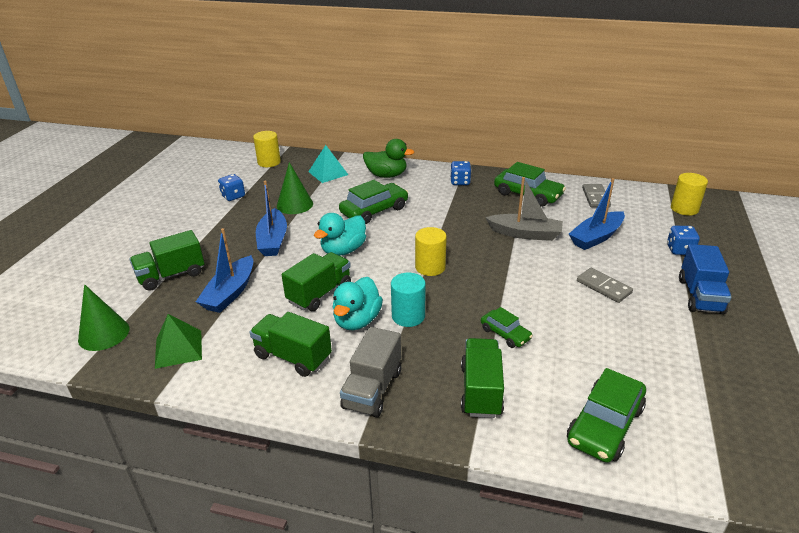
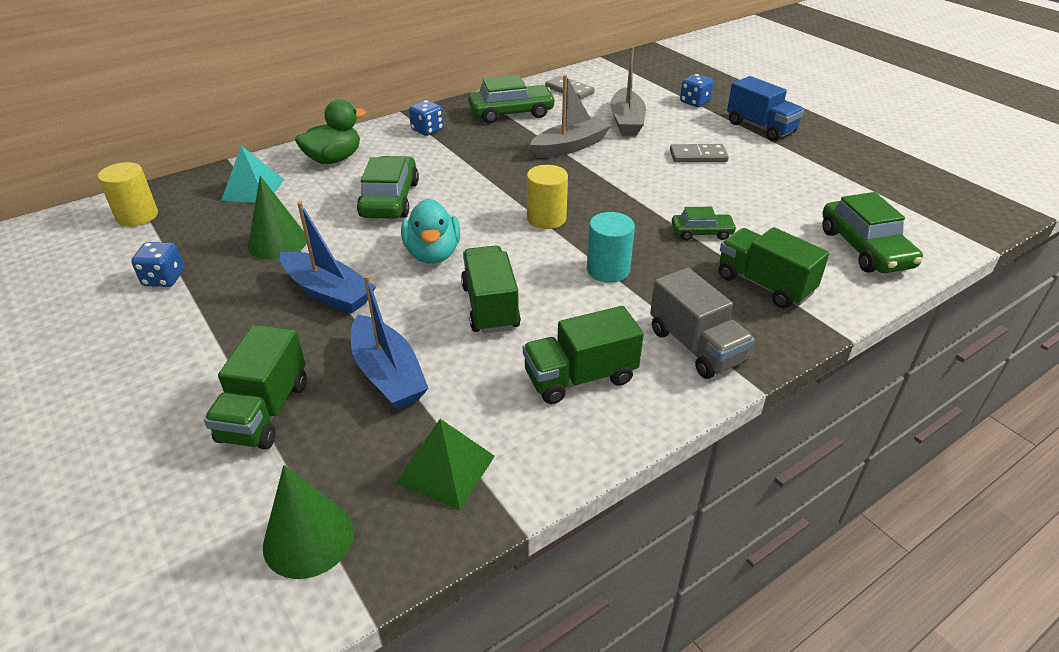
camera: 50 degrees left, 5 degrees up
turquoise duck [333,277,383,330] -> none
blue boat [569,178,625,250] -> grey boat [610,46,646,136]
yellow cylinder [671,173,708,216] -> none

